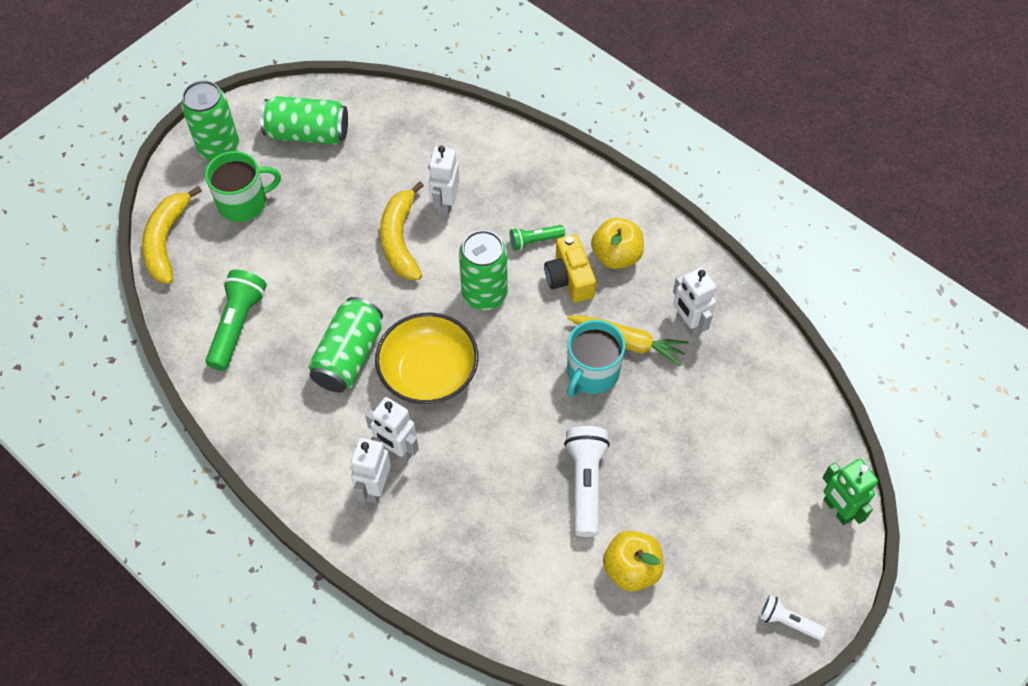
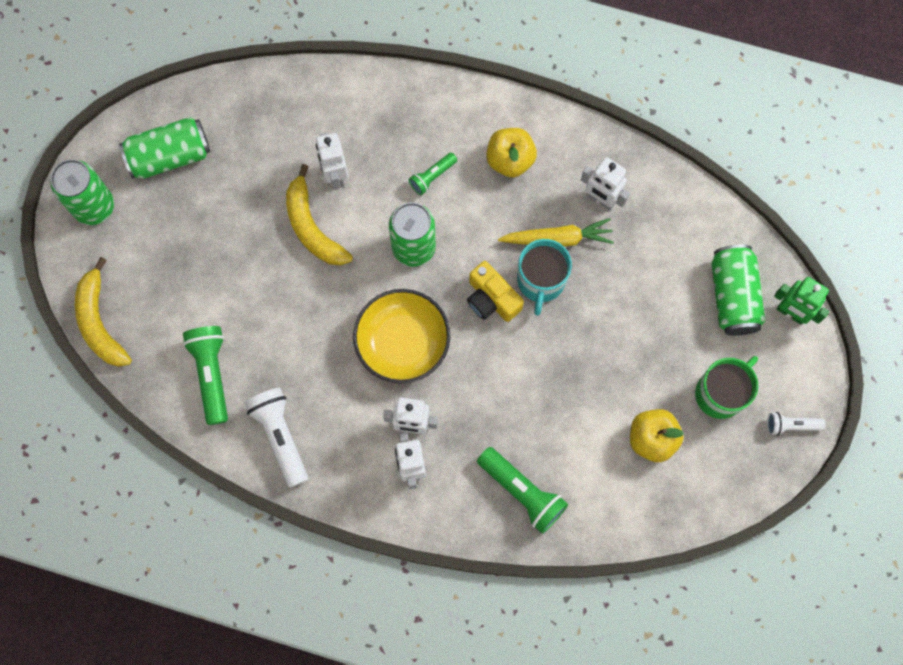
camera: 25 degrees left, 15 degrees up
green mug [205,151,281,222] -> green mug moved to [695,356,758,419]
green can [308,297,383,393] -> green can moved to [712,245,765,336]
yellow camera [544,234,596,302] -> yellow camera moved to [467,261,524,322]
white flashlight [564,426,610,537] -> white flashlight moved to [245,388,308,488]
none -> green flashlight [477,447,568,534]

